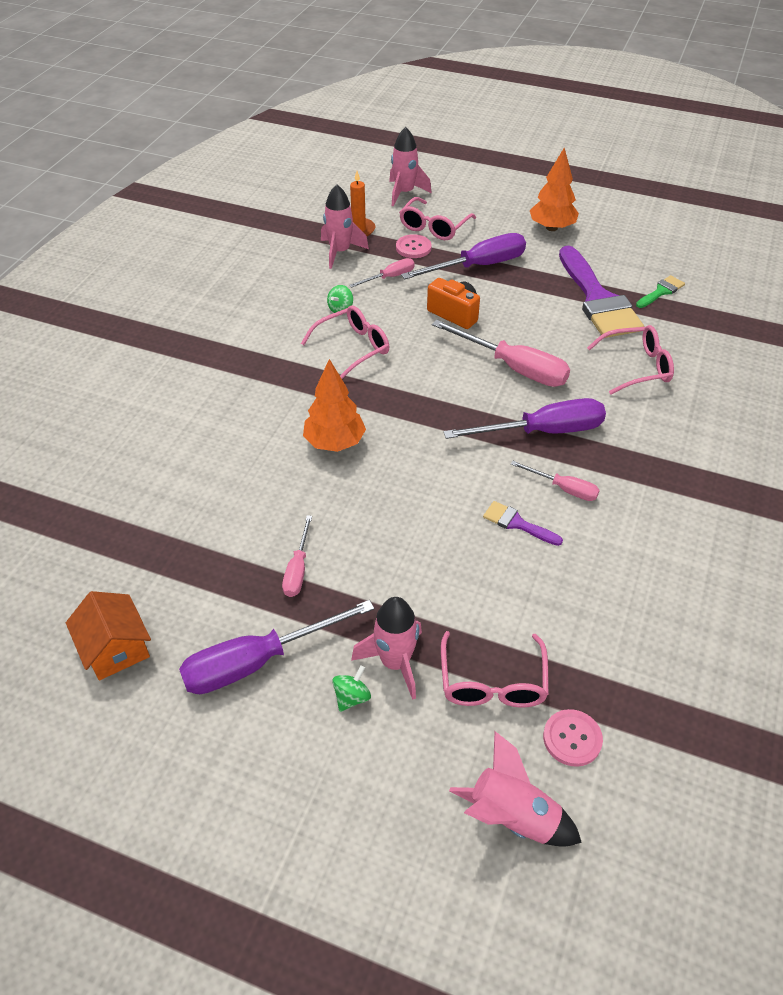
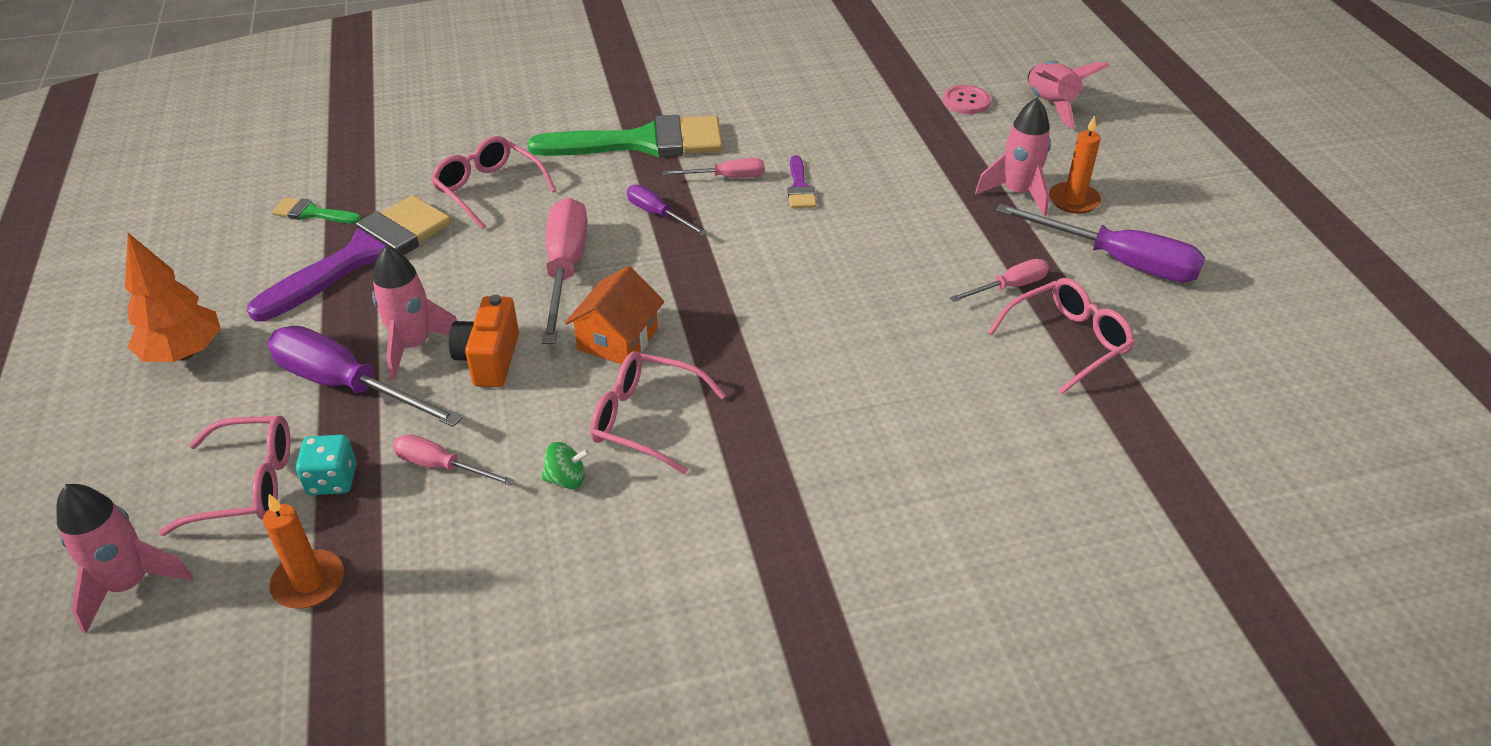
camera: 125 degrees left, 5 degrees down
orange house [66,591,151,680] -> orange house moved to [565,266,664,364]
orange tree [303,359,366,452] -> none
pink rocket [321,184,369,269] -> pink rocket moved to [372,245,457,380]
green spinning top [332,665,371,712] -> orange candle [1049,115,1101,214]
pink button [396,234,432,258] -> turquoise dice [296,435,357,495]
pink glasses [441,631,549,708] -> pink glasses moved to [988,278,1135,394]
purple screwdriver [444,398,606,439] -> purple screwdriver [627,184,707,236], size x0.53
pink screwdriver [511,461,600,501] -> pink screwdriver turned 90 degrees clockwise [662,158,765,178]
none -> green brush [528,115,723,158]

